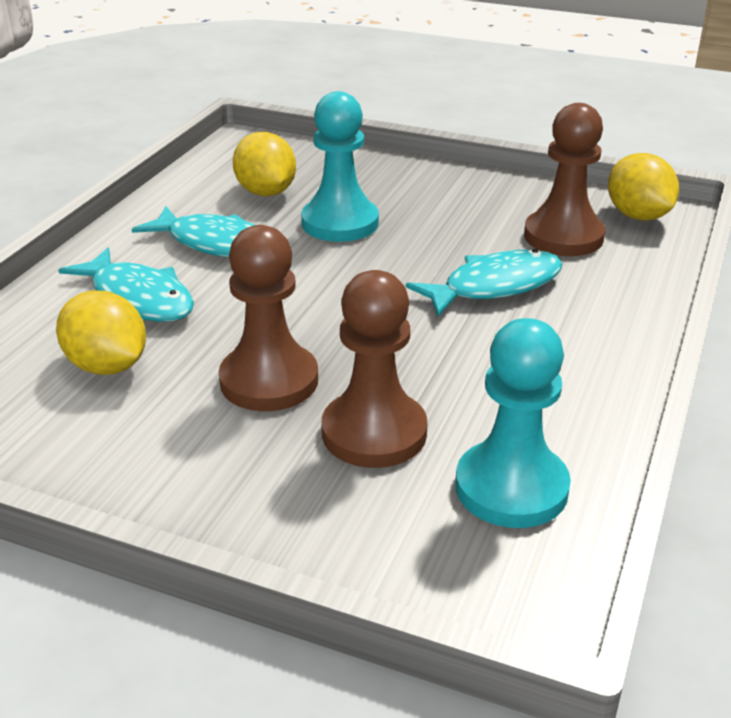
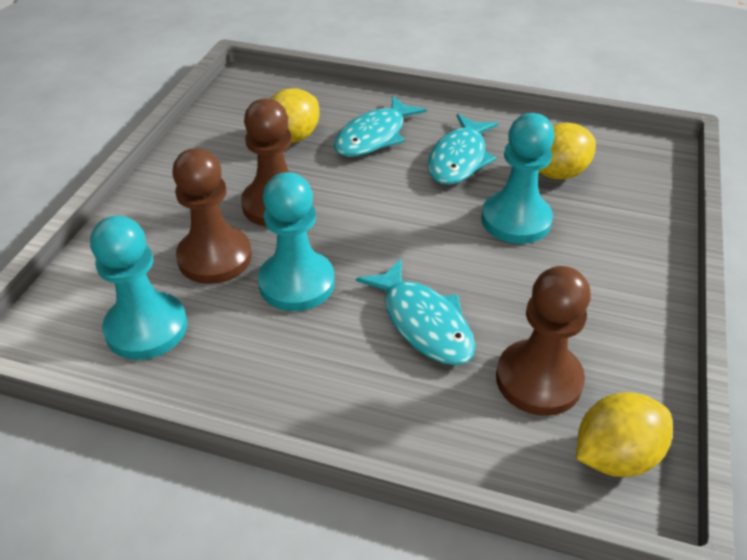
camera: 85 degrees right, 10 degrees up
none -> turquoise pawn [258,172,335,311]

